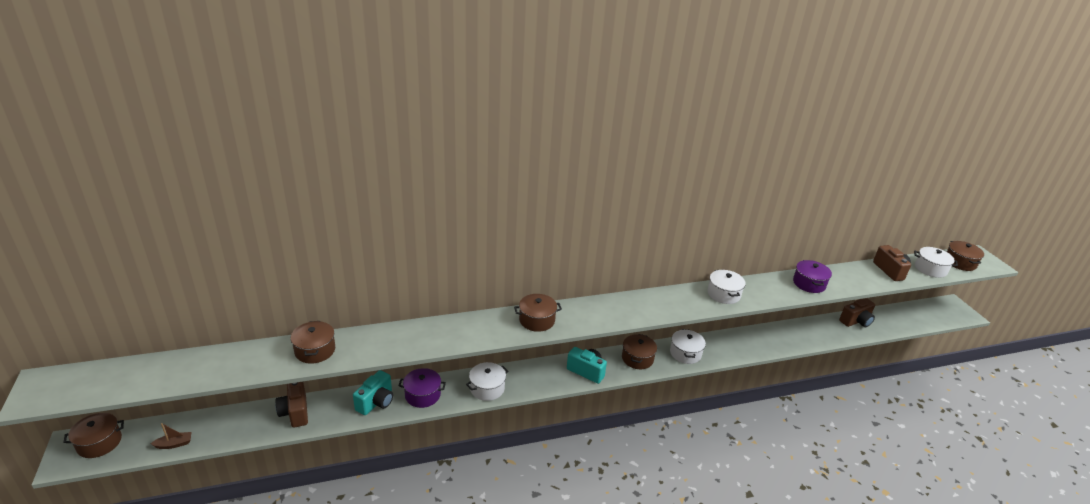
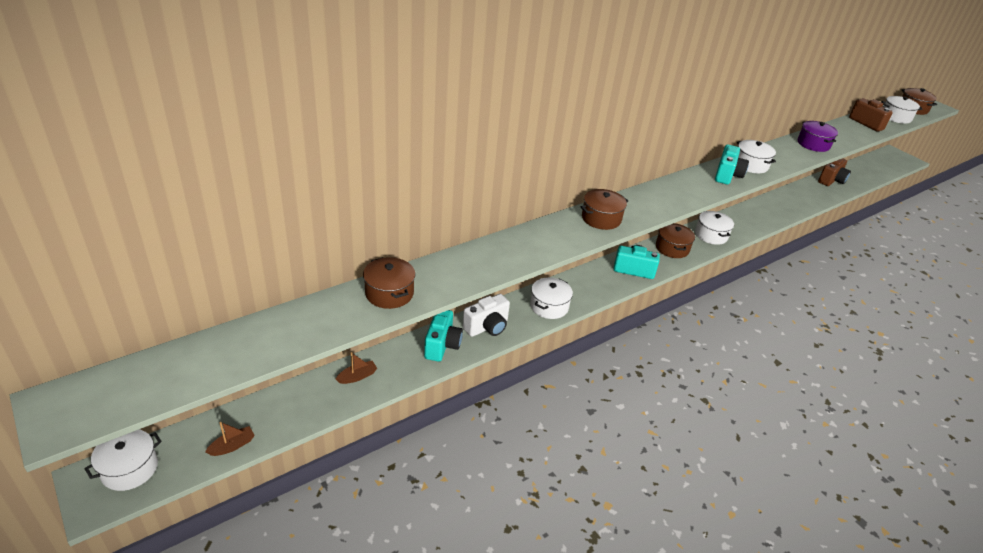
camera: 20 degrees left, 5 degrees up
brown pot [63,413,124,458] -> white pot [85,429,162,491]
brown camera [275,382,308,428] -> brown boat [336,352,378,384]
purple pot [398,368,446,408] -> white camera [463,294,510,337]
none -> turquoise camera [715,144,749,185]

